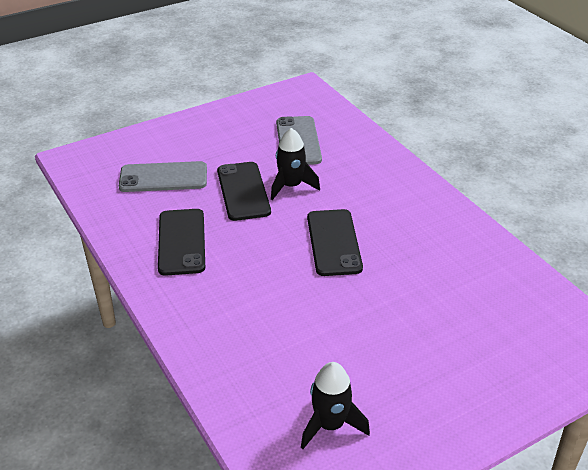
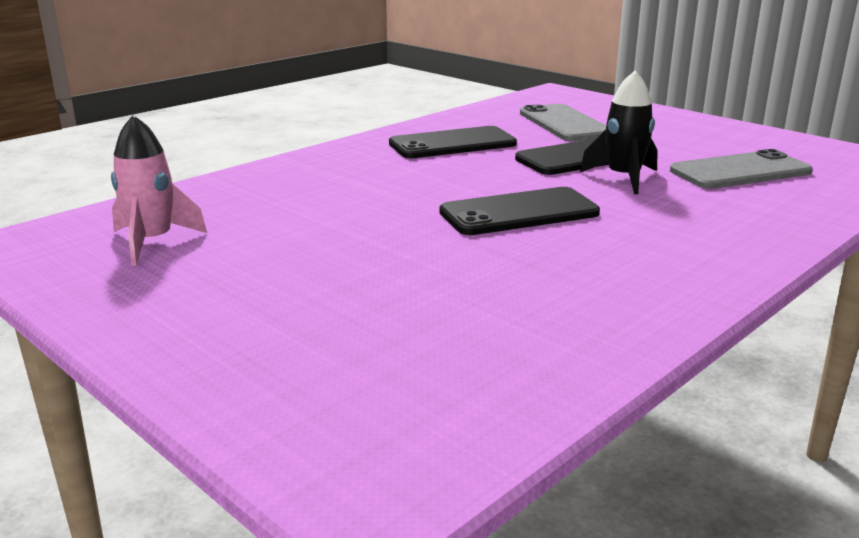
camera: 75 degrees right, 15 degrees down
black rocket [301,362,370,449] -> pink rocket [111,115,207,266]

